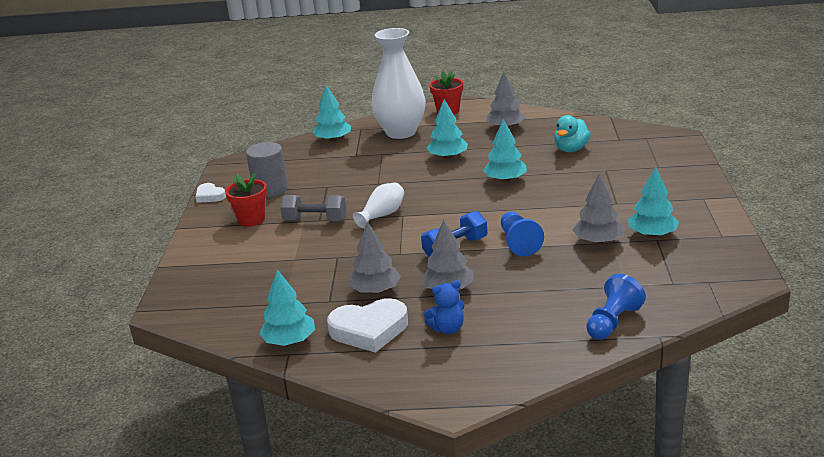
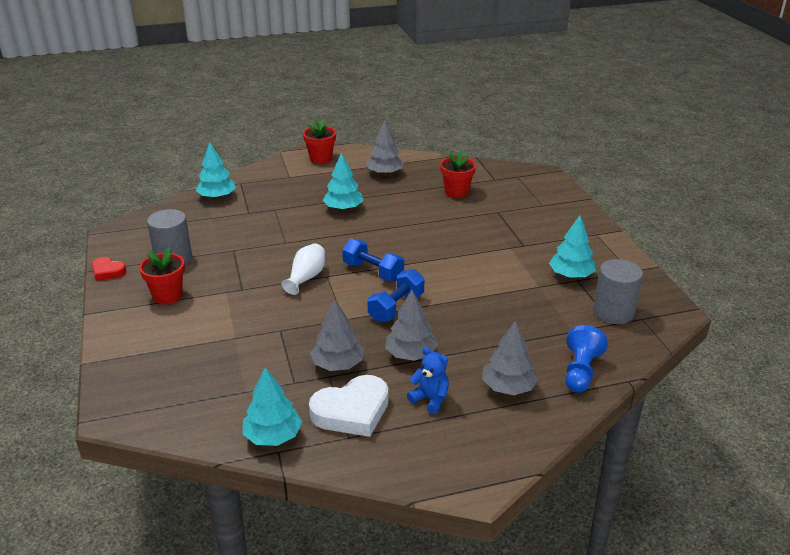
camera: 20 degrees left, 5 degrees up
white heart [196,183,226,203] -> red heart [92,257,127,281]
grey dumbbell [280,195,346,221] -> none
white vase [371,28,426,139] -> none
blue teddy bear [424,280,465,334] -> blue teddy bear turned 105 degrees counterclockwise [407,347,449,414]
turquoise tree [483,119,527,182] -> none
blue pawn [501,212,544,256] -> none
turquoise duck [554,115,591,152] -> red flower pot [440,150,476,198]
grey tree [573,174,623,244] -> grey tree moved to [482,321,538,395]
none -> blue dumbbell [342,239,404,281]
none -> grey cylinder [593,259,643,324]

